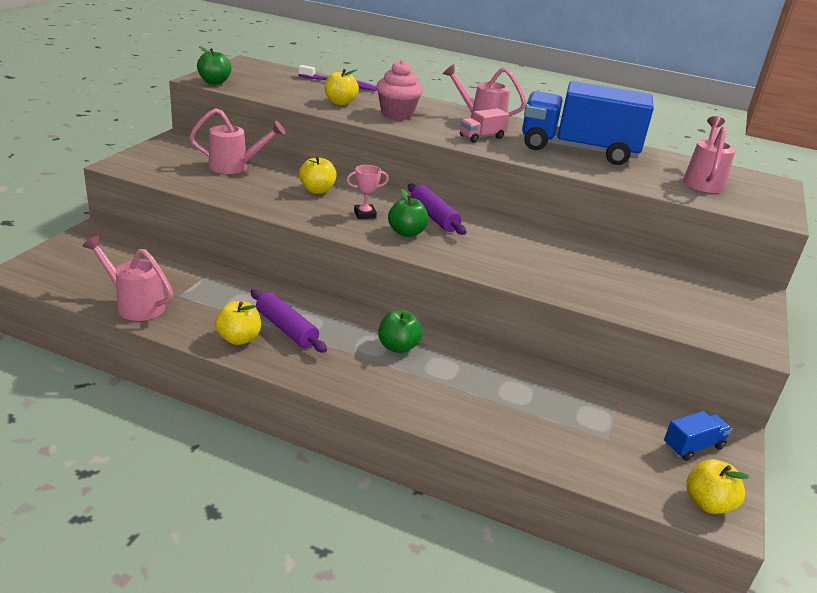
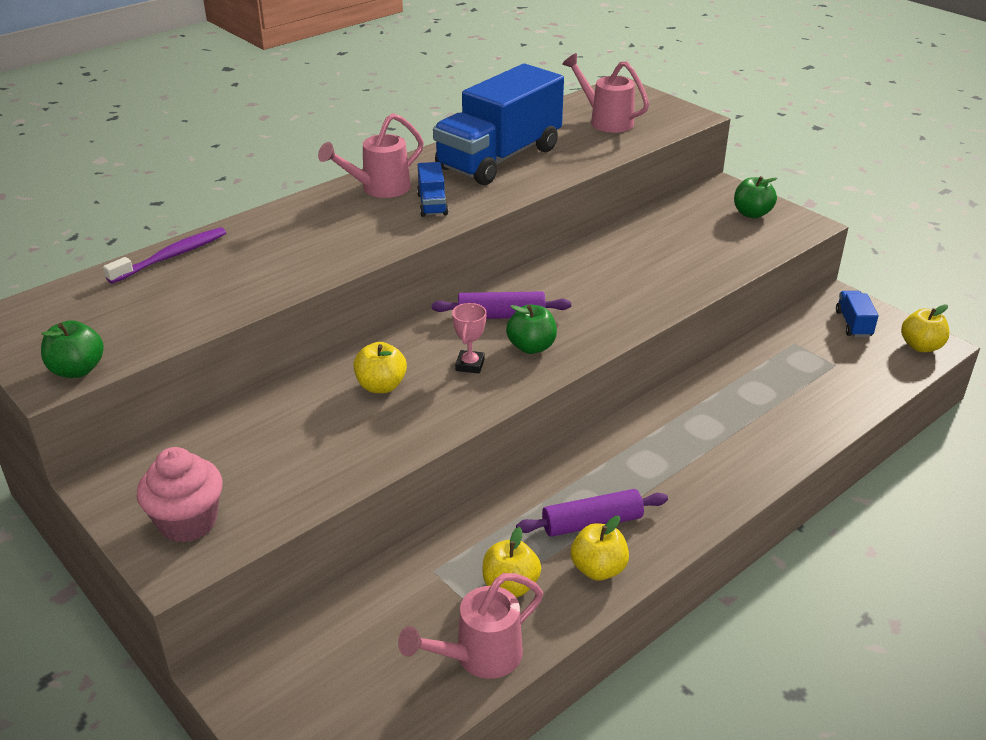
camera: 60 degrees left, 5 degrees up
pink watering can [189,108,285,174] -> none
yellow apple [325,69,359,105] -> yellow apple moved to [483,527,541,597]
pink cupcake [376,60,423,120] -> pink cupcake moved to [137,447,222,542]
green apple [378,310,423,353] -> green apple moved to [734,176,777,218]
pink truck [460,108,509,143] -> blue truck [417,162,448,217]

